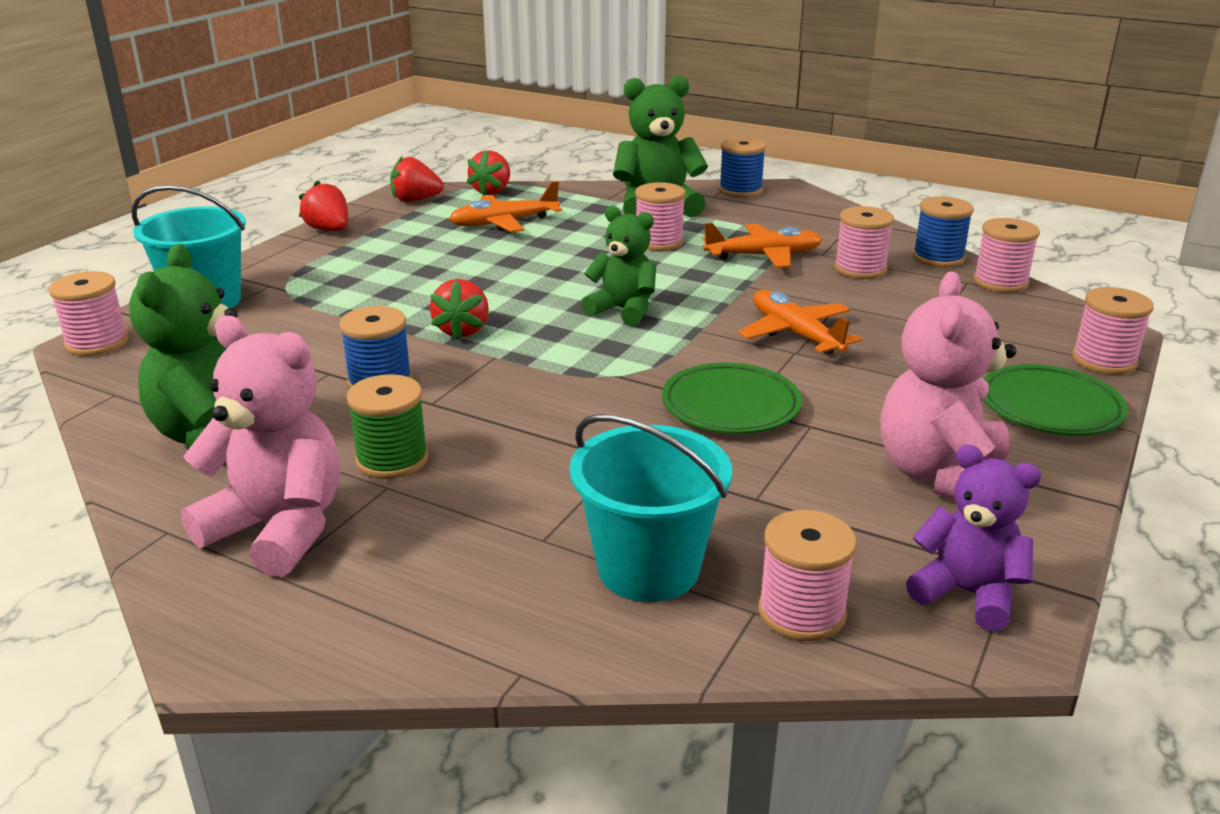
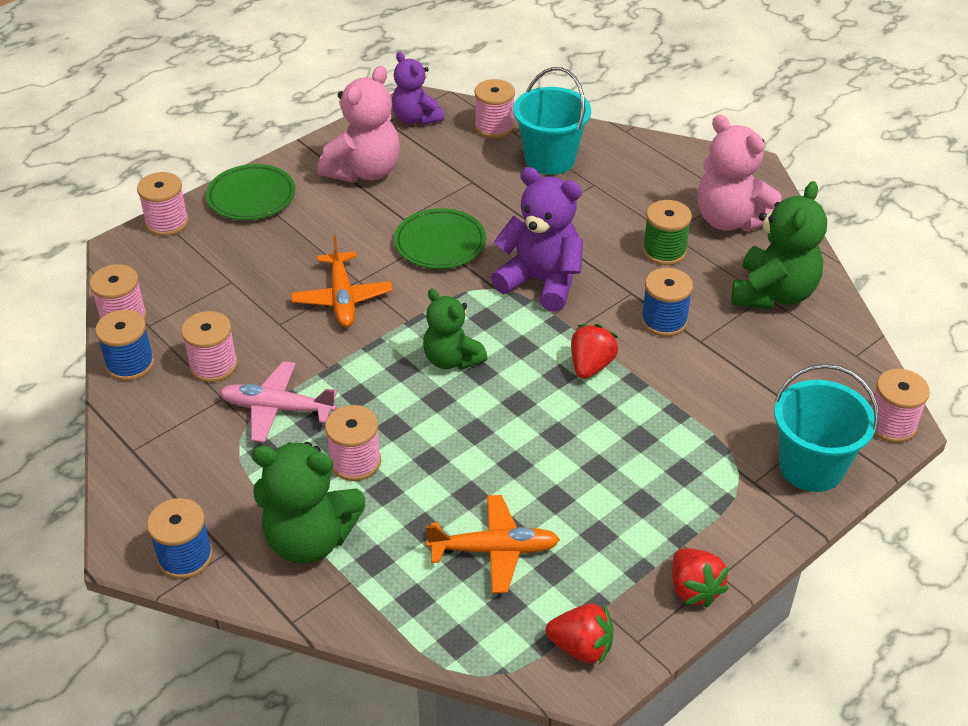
camera: 160 degrees left, 15 degrees up
red strawberry [466,150,510,196] -> none
orange plane [703,223,823,268] -> pink plane [219,361,337,443]
none -> purple teddy bear [491,167,583,312]

